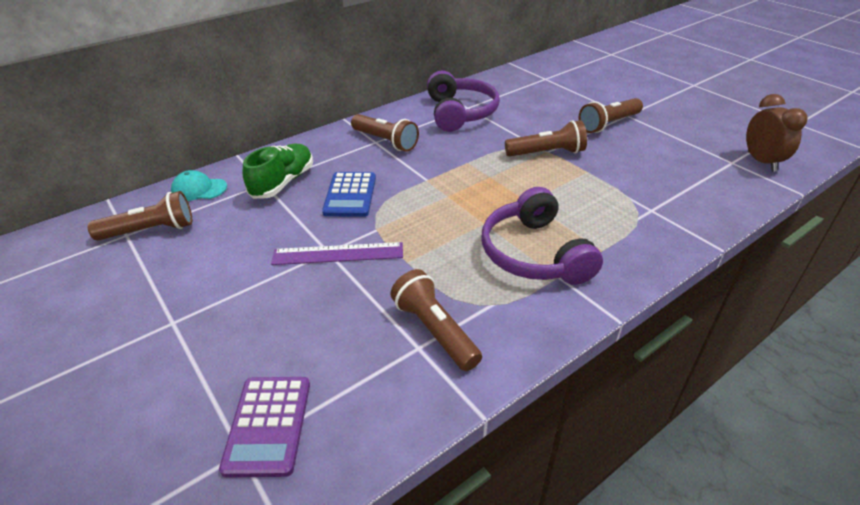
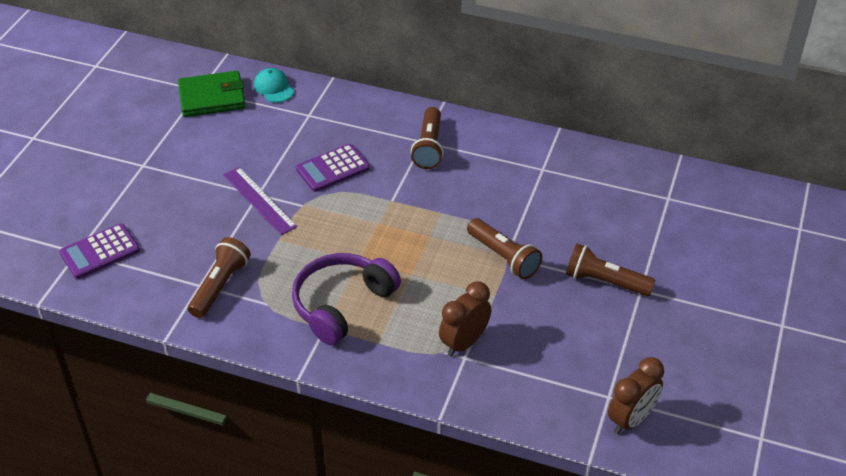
camera: 55 degrees right, 5 degrees up
brown flashlight [87,191,192,240] -> green wallet [178,71,245,117]
green shoe [243,144,313,199] -> none
blue calculator [322,172,376,217] -> purple calculator [296,144,370,192]
purple headphones [427,71,500,132] -> none
none -> brown clock [439,281,491,357]

